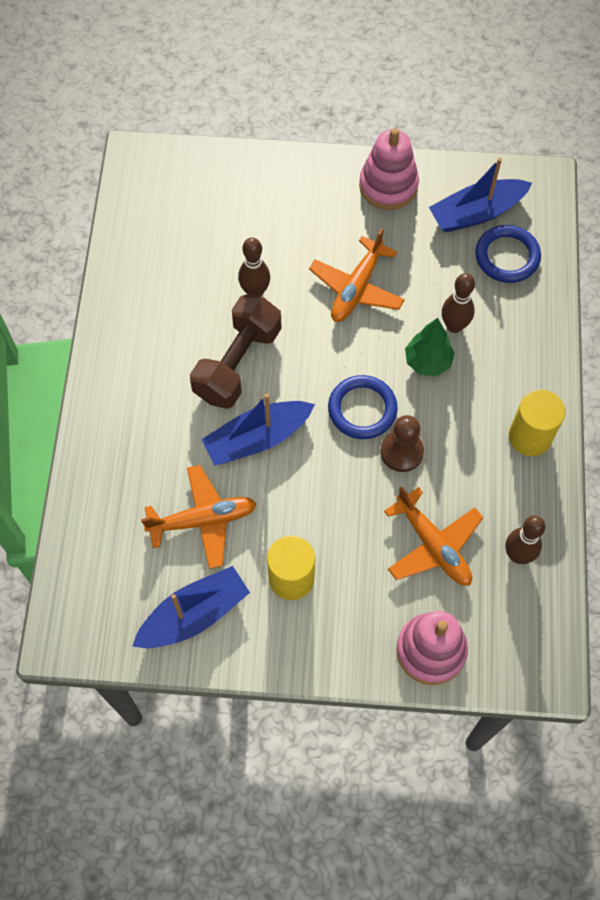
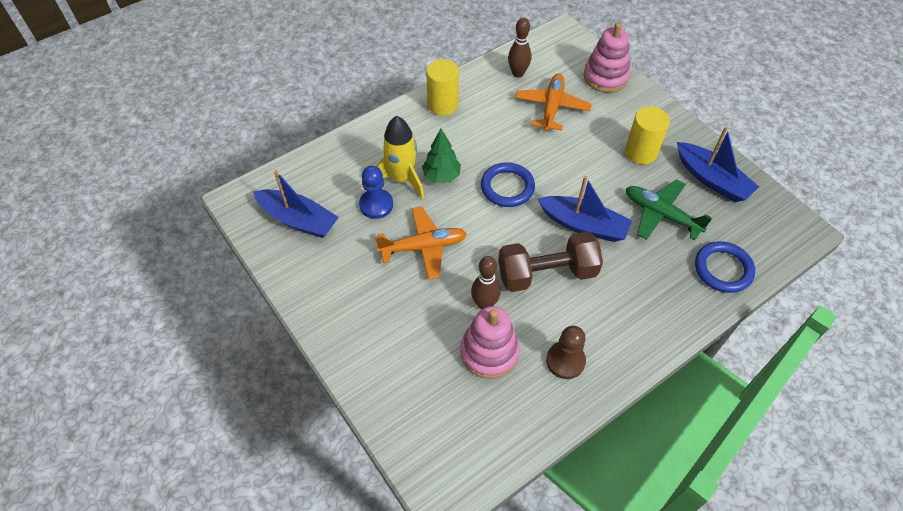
camera: 130 degrees left, 10 degrees down
blue boat [132,566,250,648] -> blue boat turned 150 degrees counterclockwise [677,126,759,202]
orange plane [141,465,257,569] -> green plane [626,180,712,240]
pink stacking toy [359,128,419,210] -> pink stacking toy moved to [460,306,520,379]
brown pawn [381,415,424,472] -> brown pawn moved to [546,326,586,379]
brown bowling pin [442,273,475,333] -> yellow rocket [376,116,424,199]
blue ring [475,225,541,283] -> blue ring moved to [695,241,755,293]
none -> blue pawn [359,166,393,219]

